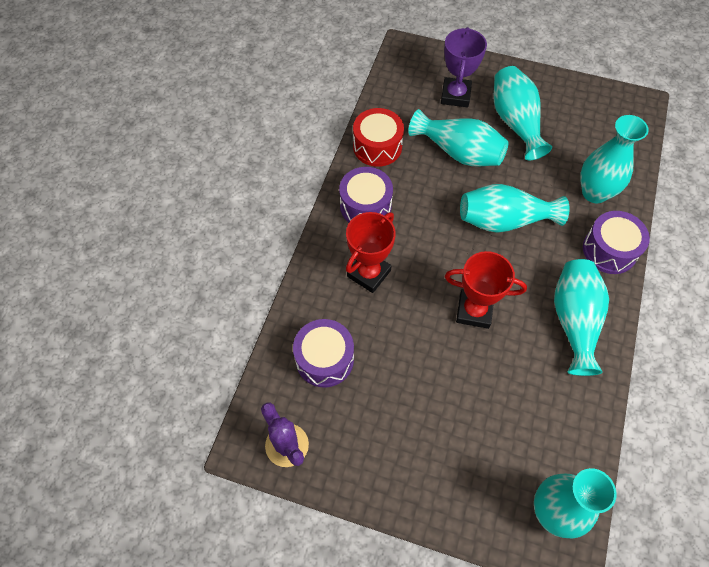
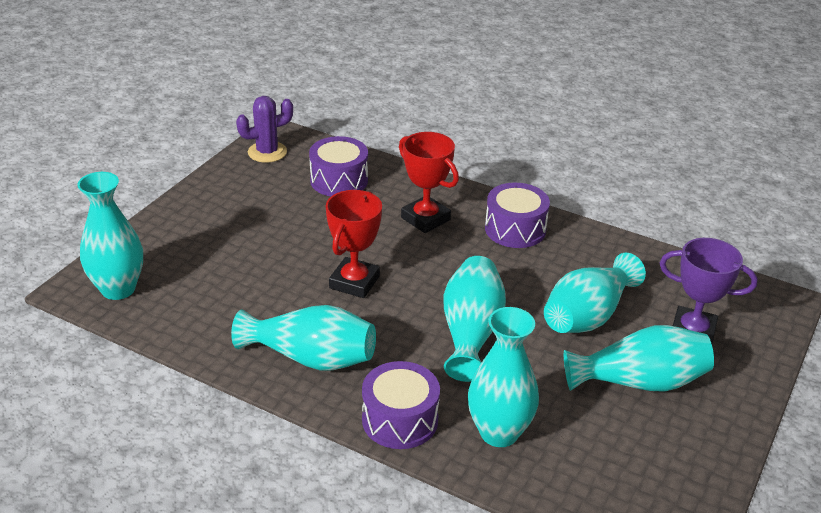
camera: 100 degrees right, 25 degrees down
red drum [353,108,404,167] -> none

